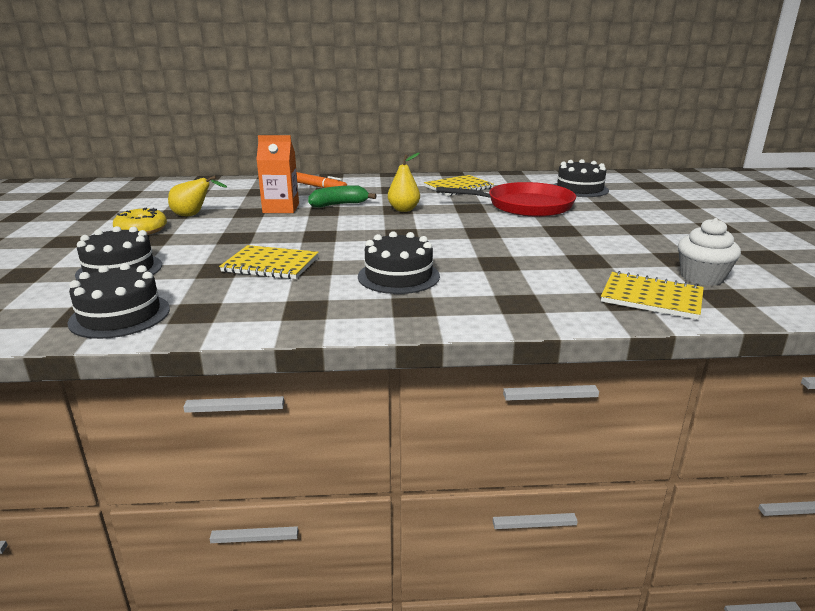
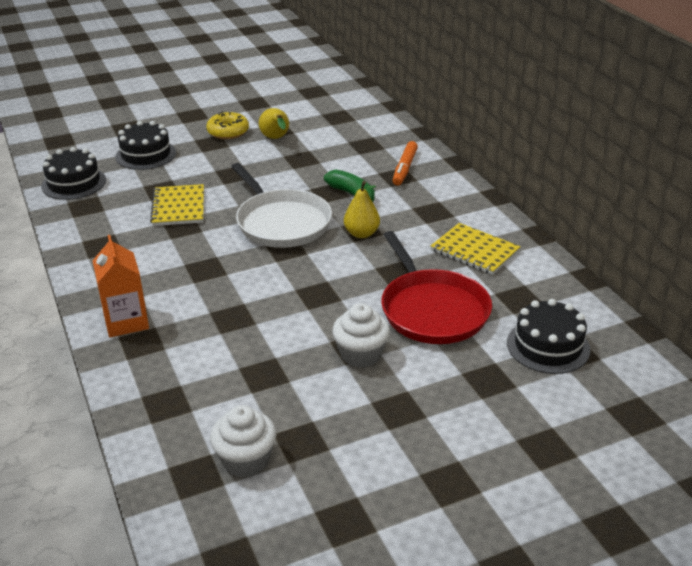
camera: 70 degrees right, 10 degrees up
orange carton [256,135,299,213] -> orange carton moved to [92,235,149,337]
black cake [358,231,440,294] -> none
yellow notebook [601,271,704,320] -> none
none -> white pan [231,163,332,248]
none -> white cupcake [332,303,390,368]

